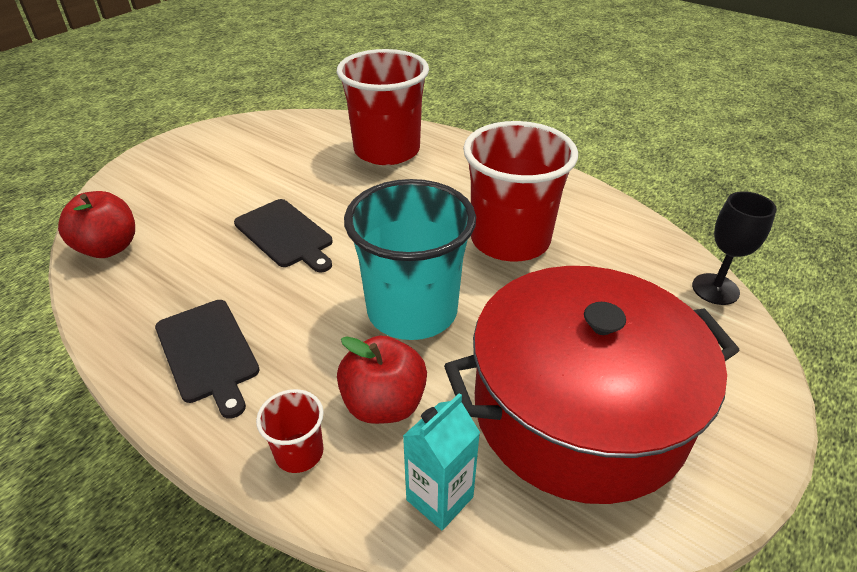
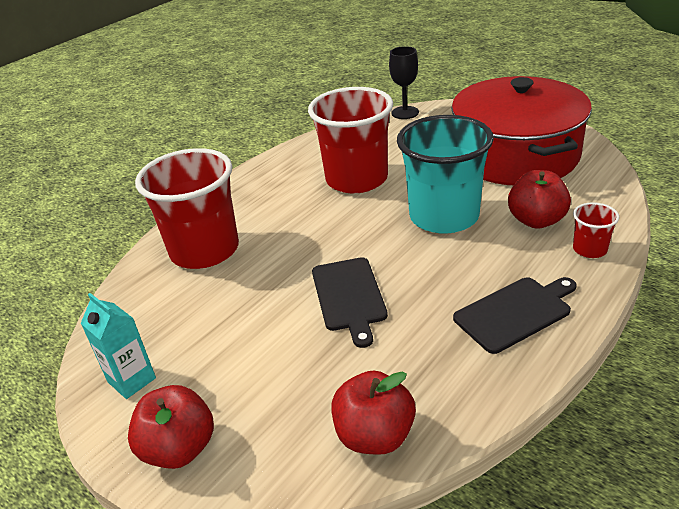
camera: 85 degrees left, 5 degrees down
black cutting board [234,199,333,273] -> black cutting board turned 120 degrees clockwise [312,257,388,348]
turquoise carton [403,393,480,530] -> turquoise carton moved to [81,293,156,399]
none -> red apple [128,385,214,469]

